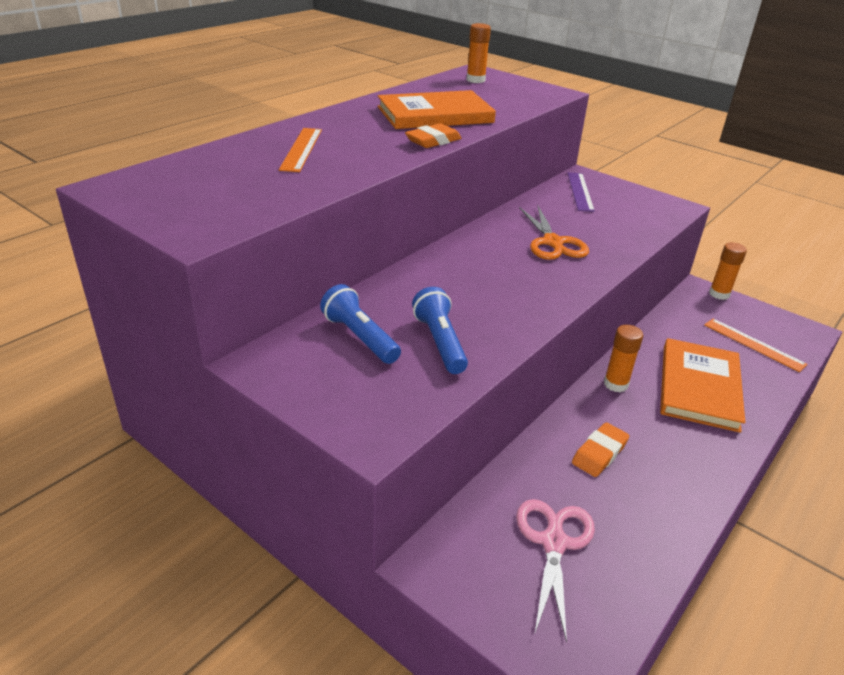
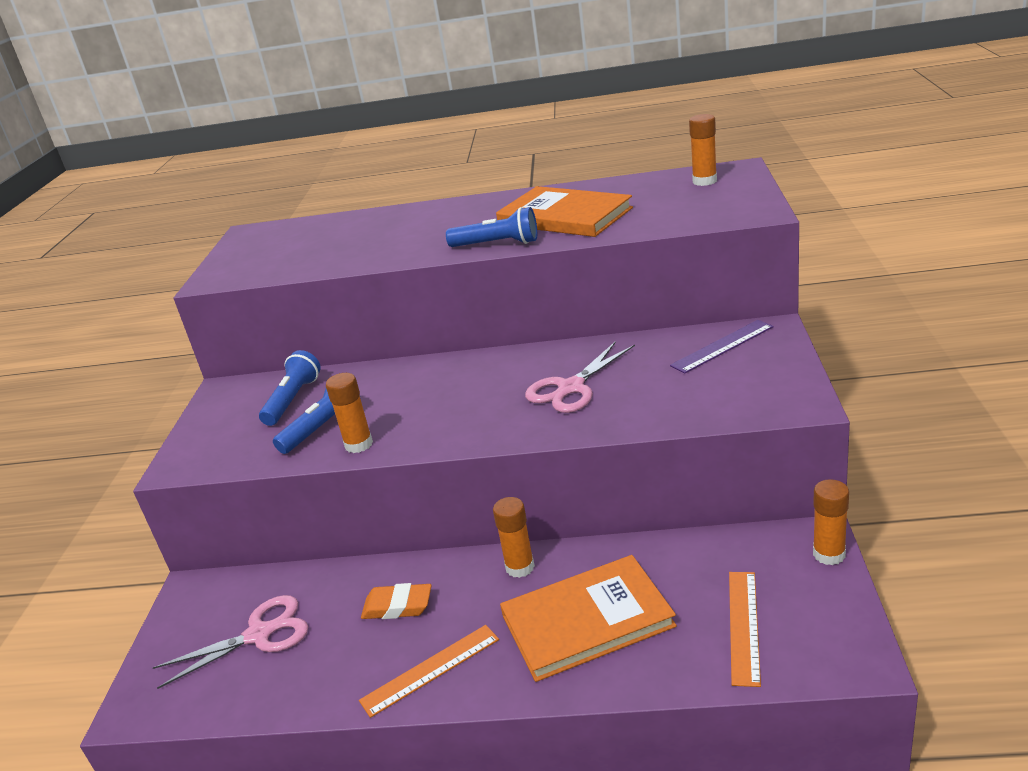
camera: 60 degrees right, 5 degrees down
orange ruler [279,128,322,172] -> orange ruler moved to [359,625,499,718]
orange eraser [405,123,462,148] -> blue flashlight [446,207,537,247]
orange scissors [519,206,589,260] -> pink scissors [525,341,635,413]
none -> orange glue stick [326,373,373,453]

